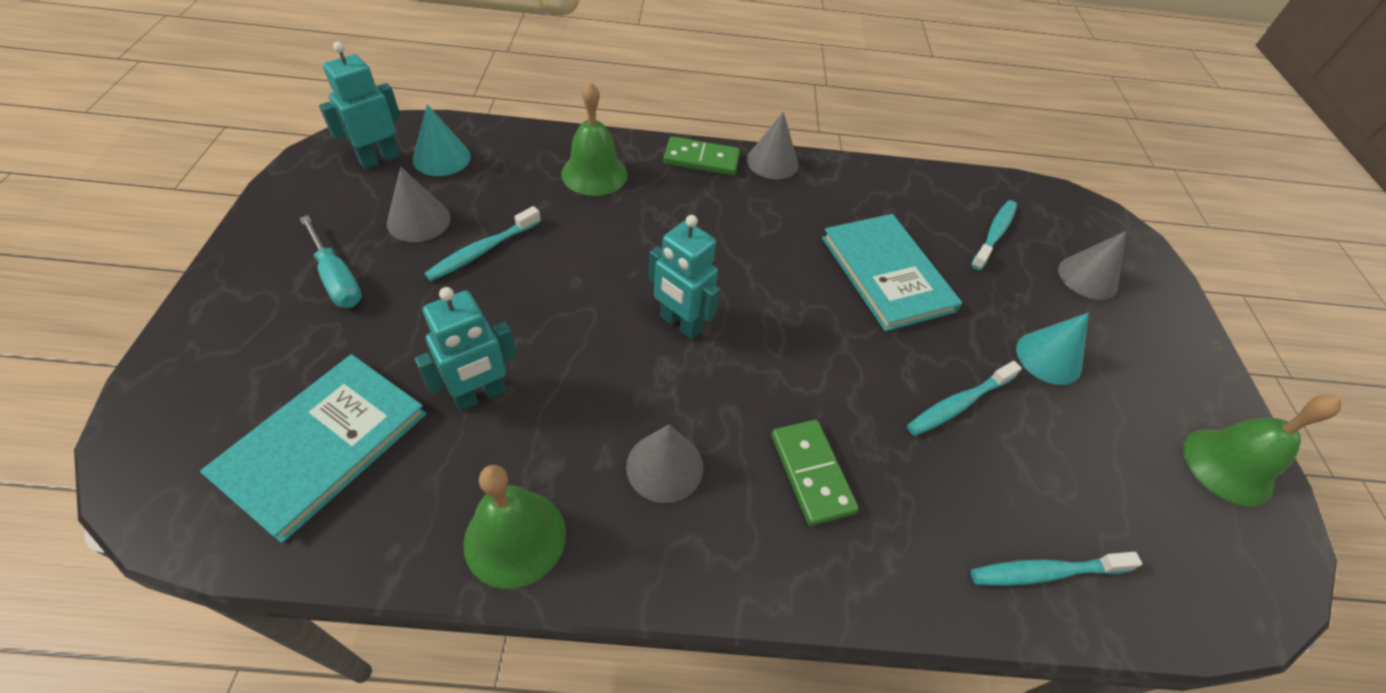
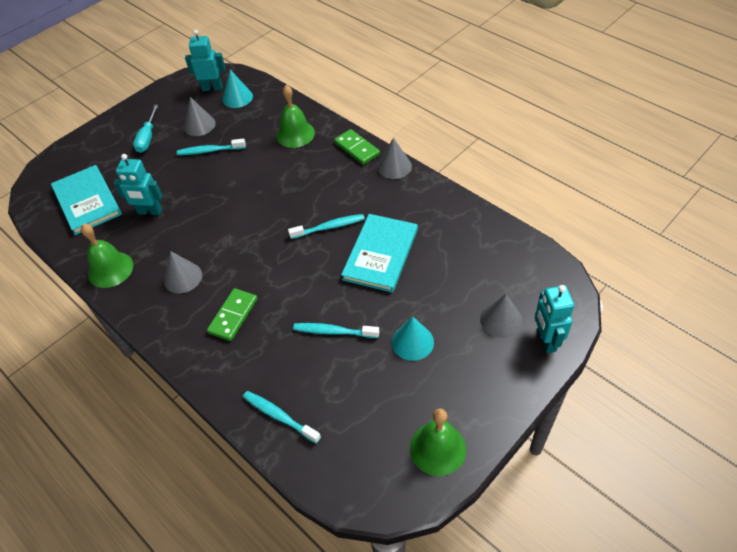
camera: 50 degrees right, 0 degrees up
turquoise book [200,354,427,543] -> turquoise book turned 75 degrees clockwise [51,165,122,235]
turquoise robot [649,215,720,339] -> turquoise robot moved to [535,285,574,353]
turquoise toothbrush [971,200,1017,270] -> turquoise toothbrush moved to [288,214,365,239]

